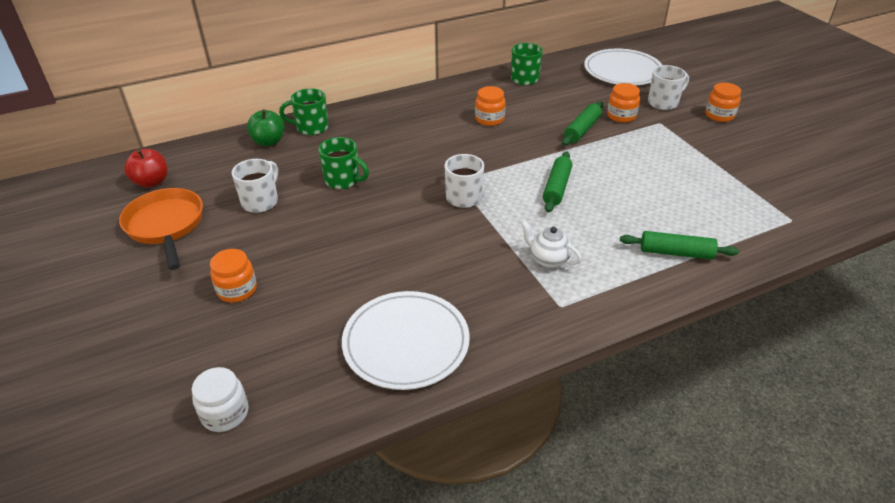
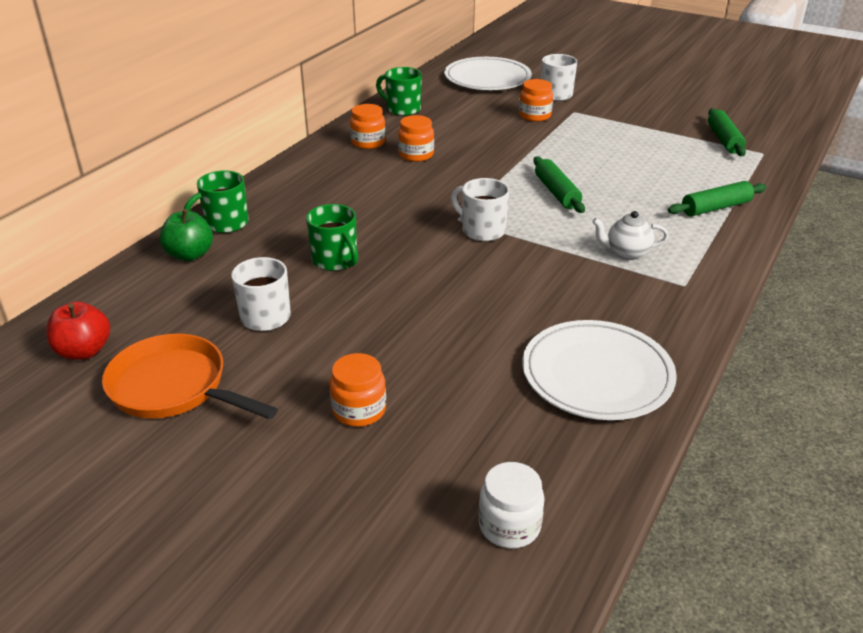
camera: 35 degrees left, 5 degrees down
green mug [318,137,369,189] -> green mug turned 60 degrees clockwise [306,204,358,271]
green rolling pin [562,102,603,146] -> green rolling pin moved to [708,108,746,156]
orange jar [705,83,741,122] -> orange jar moved to [350,104,386,149]

